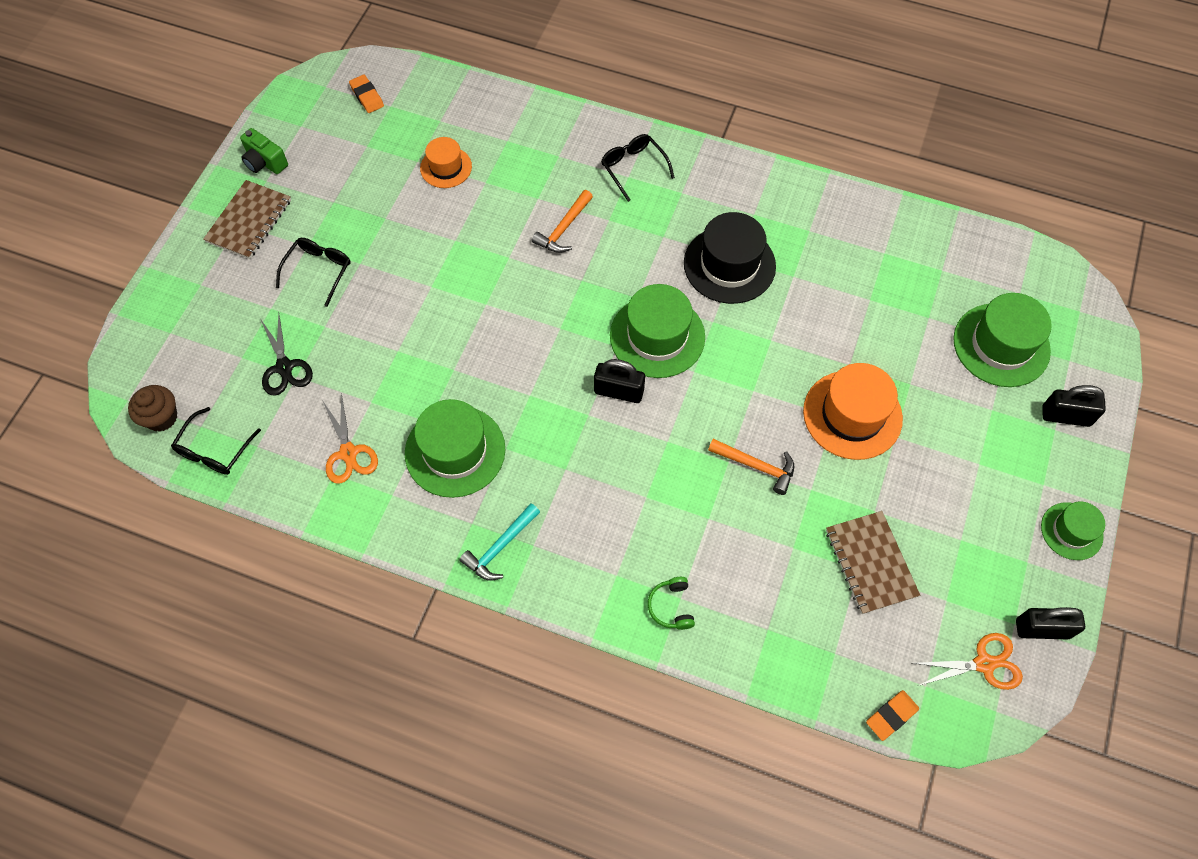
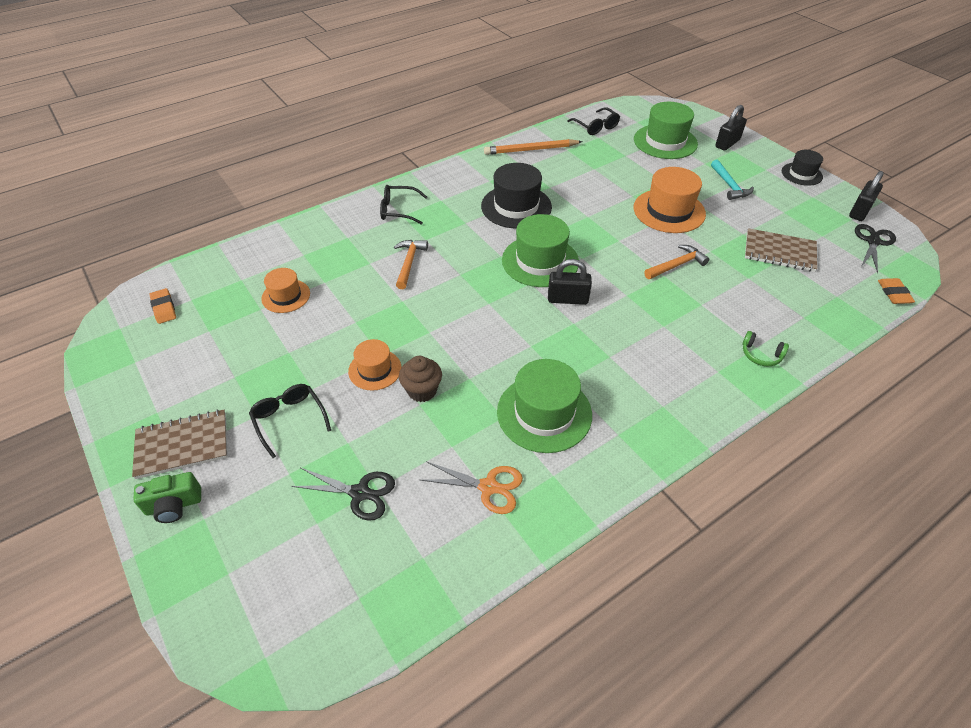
camera: 55 degrees left, 15 degrees down
brown cupcake [128,385,177,432] -> brown cupcake moved to [399,356,442,402]
black glasses [171,407,261,475] -> black glasses moved to [567,107,620,135]
brown notebook [203,180,291,259] -> brown notebook turned 75 degrees counterclockwise [132,409,228,479]
green camera [240,128,288,174] -> green camera moved to [133,472,201,523]
orange eraser [349,75,384,113] -> orange eraser turned 60 degrees clockwise [149,288,176,324]
turquoise hammer [459,503,540,581] -> turquoise hammer moved to [711,160,754,200]
orange hammer [532,190,593,253] -> orange hammer turned 150 degrees counterclockwise [394,240,428,289]
black padlock [594,359,645,403] -> black padlock turned 45 degrees clockwise [548,259,592,305]
orange scissors [913,633,1023,690] -> black scissors [855,224,896,274]
green hat [1041,502,1105,560] -> black hat [782,150,823,186]
none -> orange hat [348,339,401,391]
none -> orange pencil [484,139,583,155]

